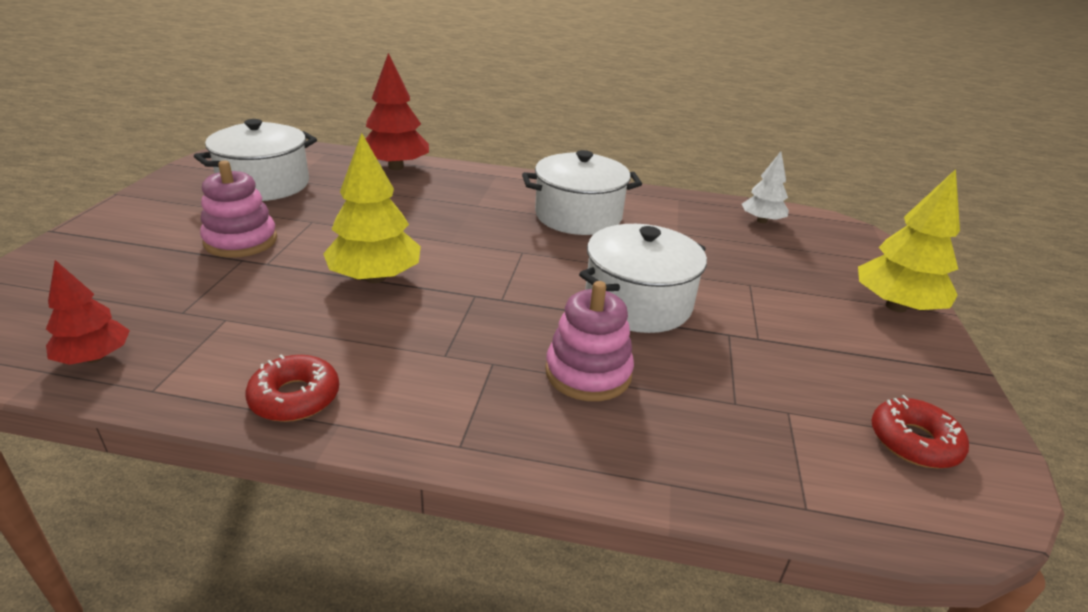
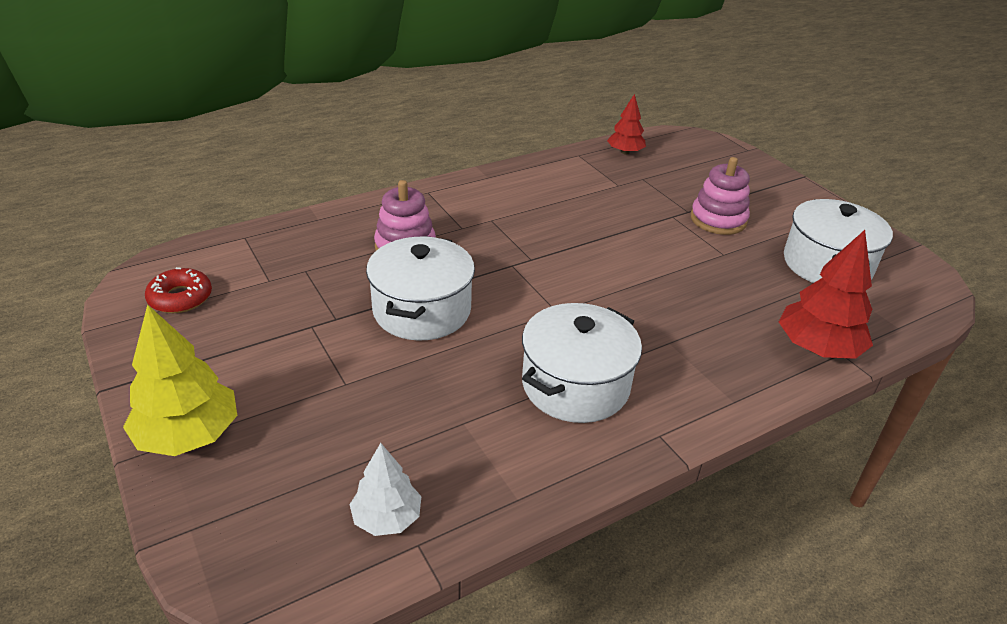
camera: 140 degrees right, 5 degrees up
red donut [245,354,339,422] -> none
yellow tree [323,133,421,283] -> none

